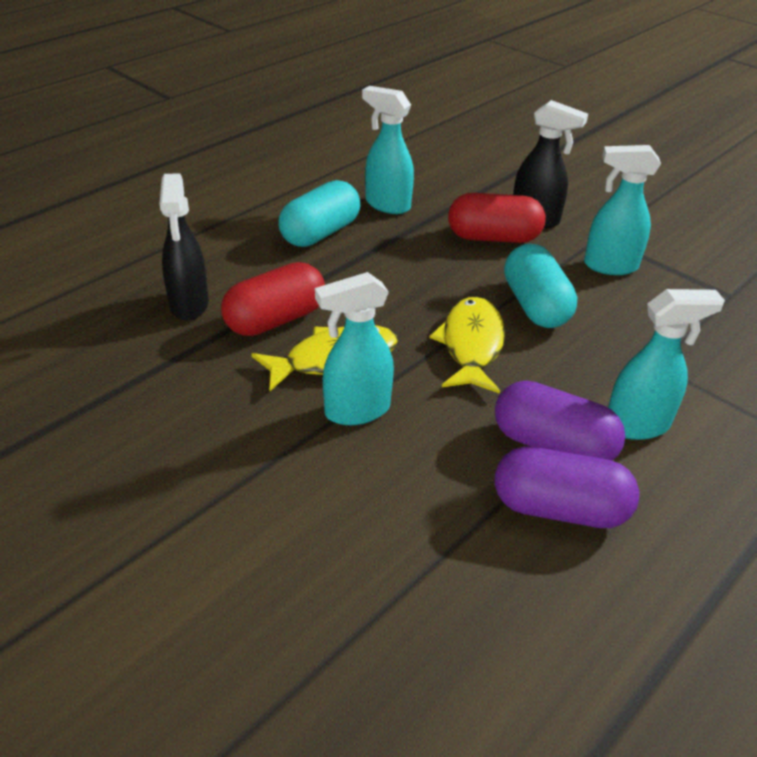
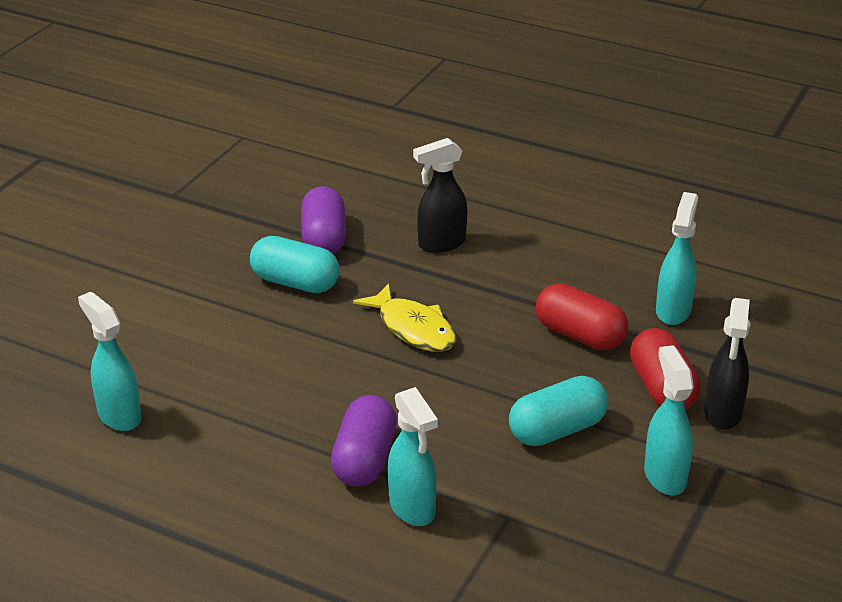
camera: 75 degrees right, 5 degrees down
red capsule [221,262,325,336] -> red capsule moved to [535,283,629,350]
turquoise capsule [279,180,360,247] -> turquoise capsule moved to [250,236,339,293]
turquoise spray bottle [315,272,394,425] -> turquoise spray bottle moved to [78,292,141,431]
yellow fish [429,297,505,394] -> none
purple capsule [495,447,639,528] -> purple capsule moved to [301,186,346,254]

